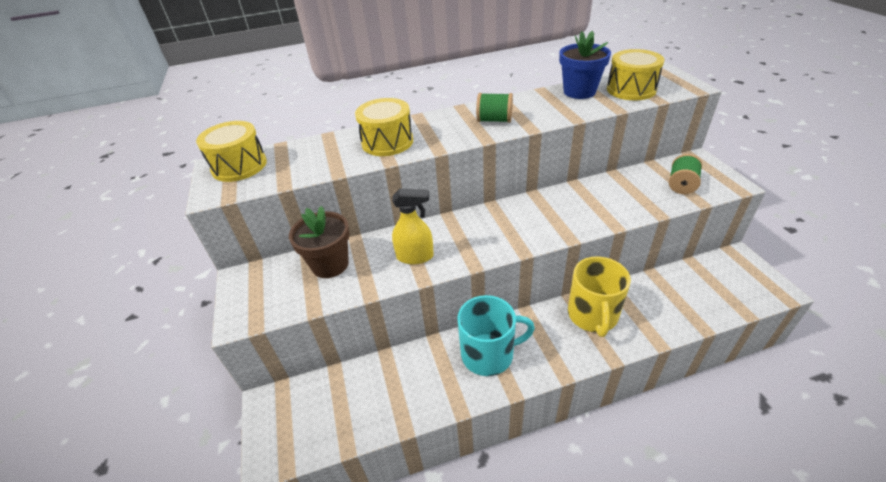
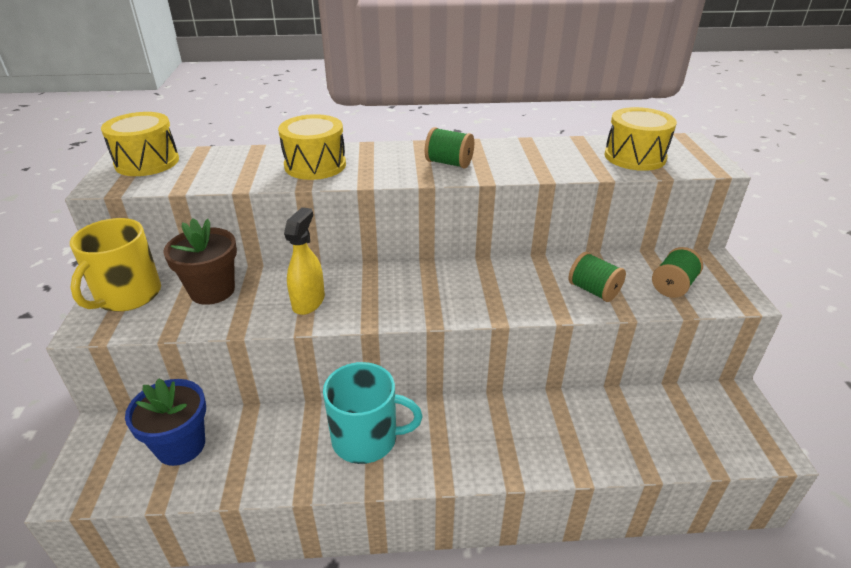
camera: 10 degrees right, 5 degrees down
yellow spray bottle [392,188,434,264] -> yellow spray bottle turned 90 degrees counterclockwise [284,207,325,315]
blue flower pot [559,31,611,99] -> blue flower pot moved to [125,379,206,466]
yellow mug [568,256,631,337] -> yellow mug moved to [70,218,161,312]
none -> green spool [569,252,626,302]

